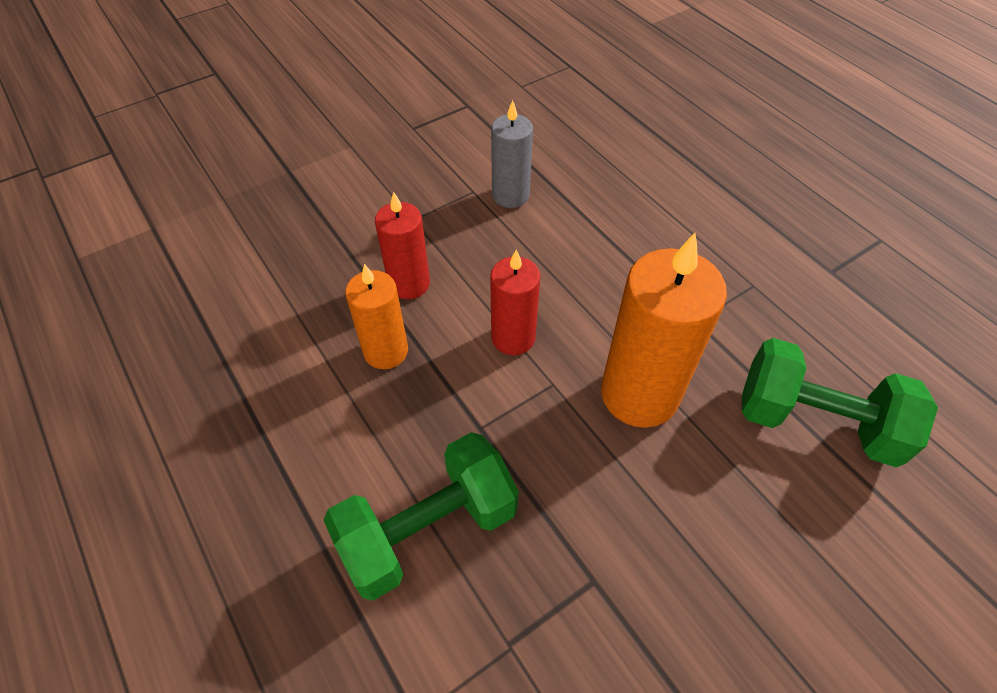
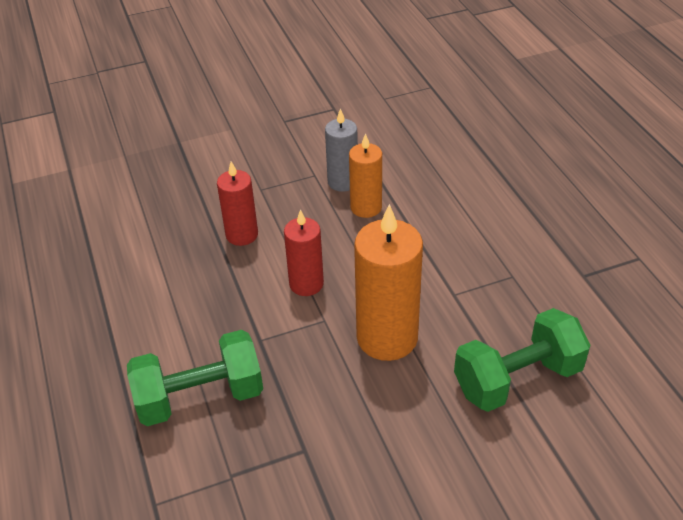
camera: 15 degrees right, 10 degrees down
orange candle [345,264,408,369] -> orange candle moved to [349,133,382,218]
green dumbbell [742,338,938,467] -> green dumbbell turned 60 degrees counterclockwise [454,308,590,412]

